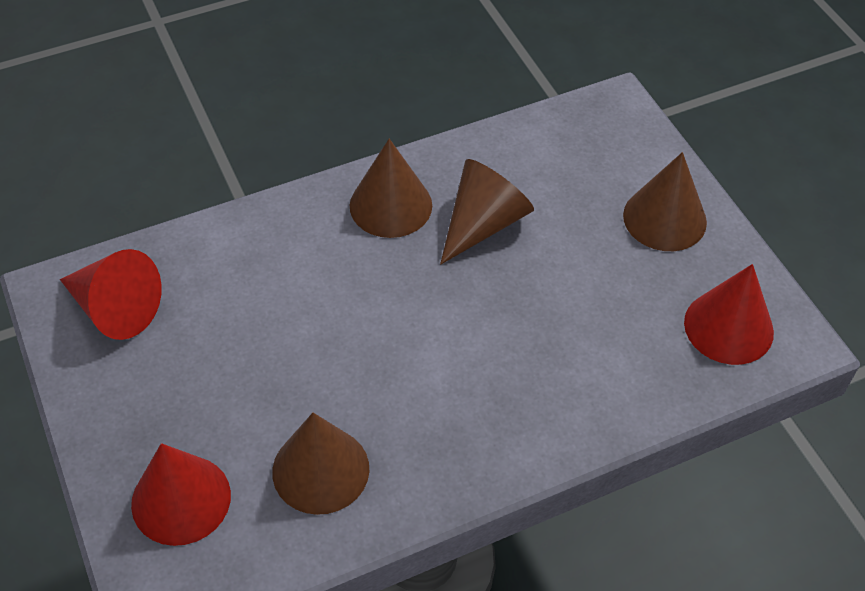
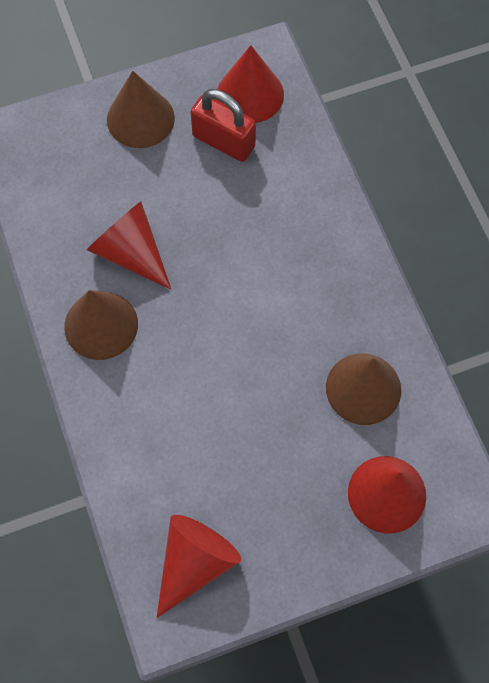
camera: 85 degrees left, 15 degrees up
brown cone [440,159,534,264] -> red cone [87,202,171,289]
none -> red padlock [191,89,256,162]

